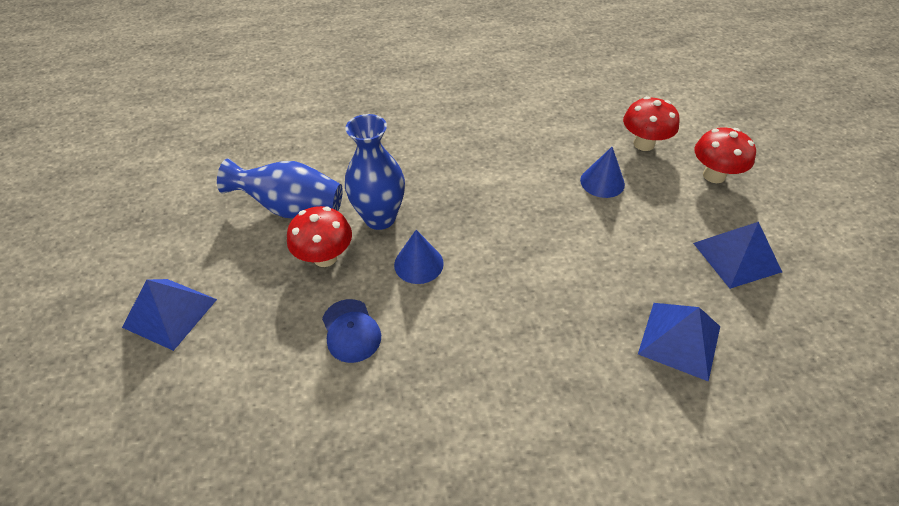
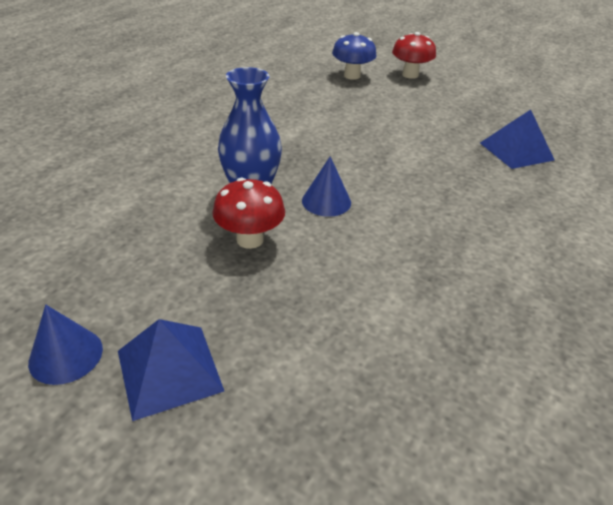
camera: 50 degrees left, 10 degrees down
blue vase [217,159,343,219] -> none
blue cap [322,299,381,363] -> none
blue cone [580,147,625,198] -> blue cone moved to [28,305,103,385]
red mushroom [623,96,679,151] -> blue mushroom [332,32,377,80]
blue pyramid [693,222,782,289] -> none

